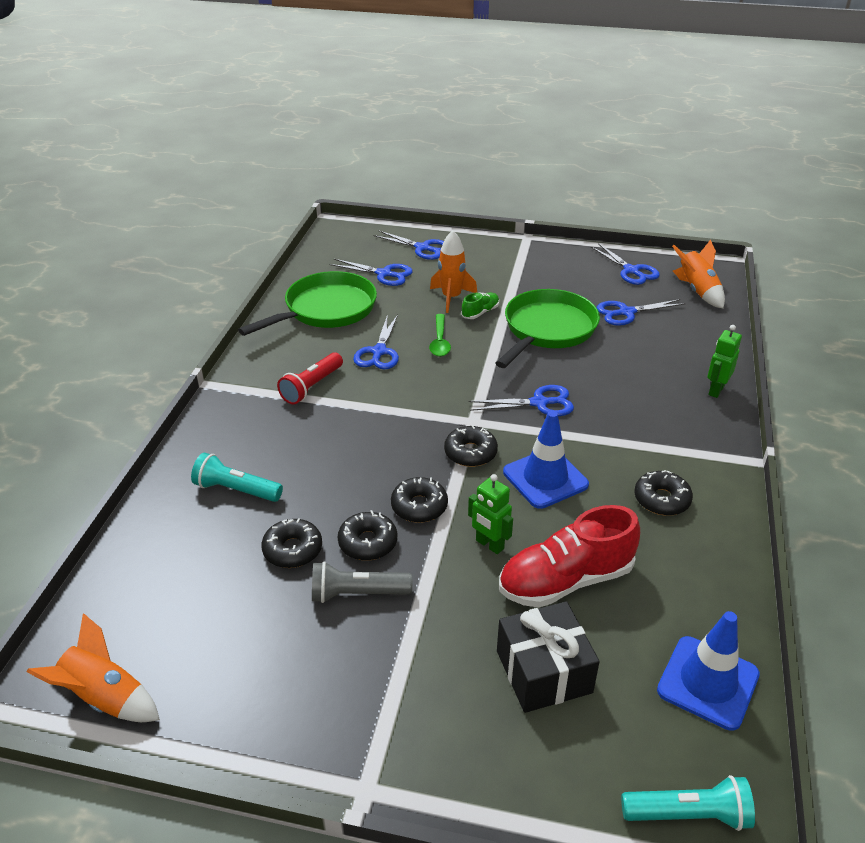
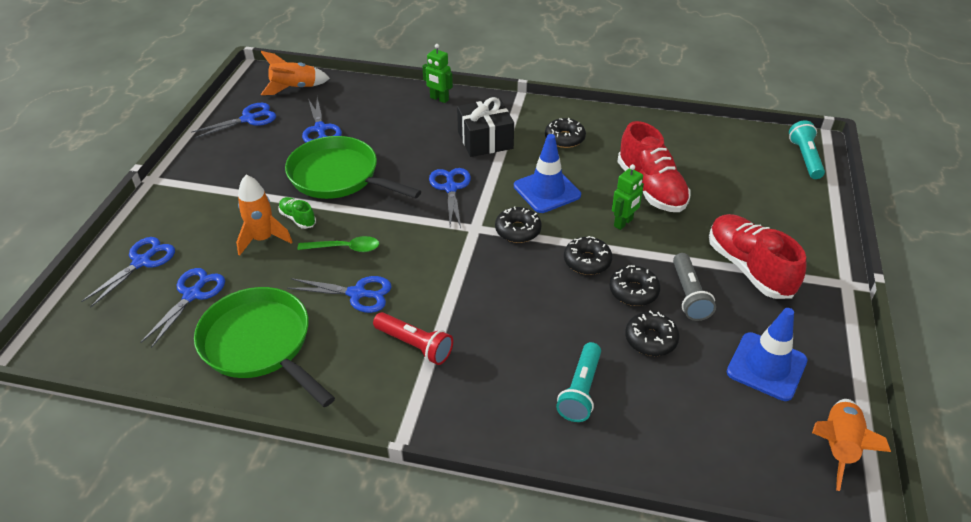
camera: 90 degrees left, 5 degrees up
black gift [497,601,600,713] -> black gift moved to [457,97,514,157]
blue traffic cone [657,611,760,731] -> blue traffic cone moved to [727,308,808,401]
none -> red shoe [709,214,806,299]

